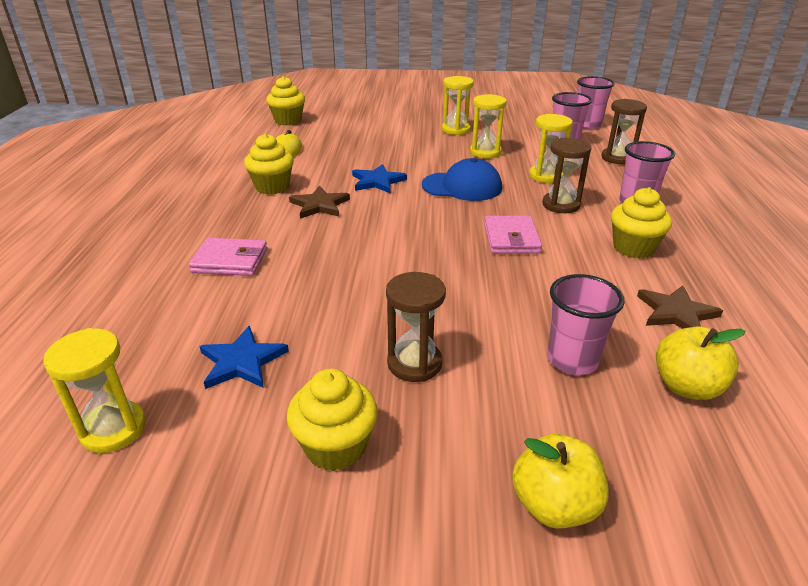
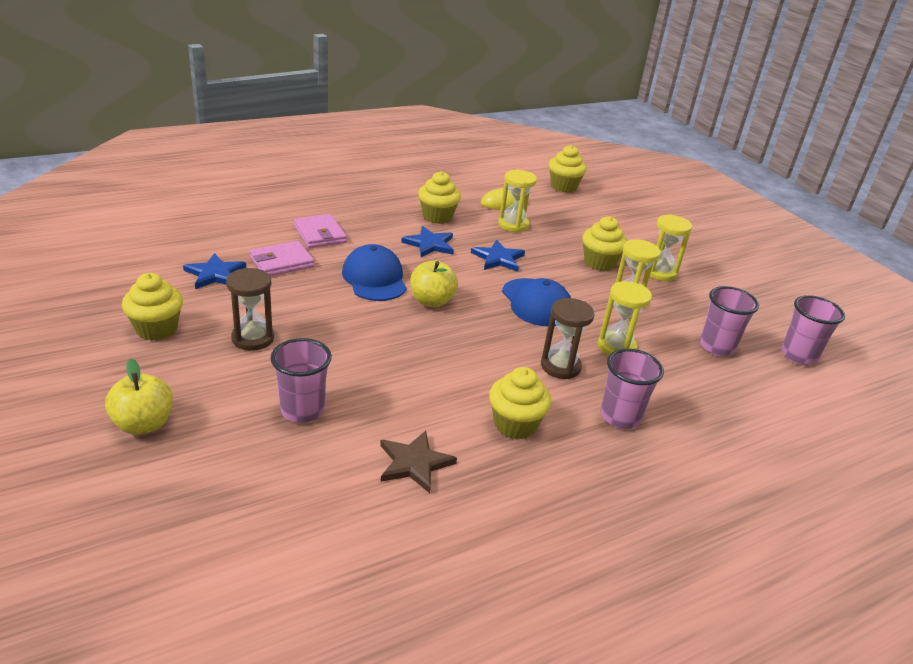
camera: 55 degrees right, 0 degrees up
yellow hourglass [43,328,146,453] -> yellow hourglass moved to [498,170,537,233]
brown star [289,186,350,219] -> blue star [401,226,454,257]
pink wallet [484,216,542,254] -> pink wallet moved to [250,241,314,276]
brown hourglass [602,99,647,164] -> none
yellow apple [656,326,745,400] -> yellow apple moved to [410,260,458,307]
none -> blue cap [342,244,407,301]
none -> yellow cupcake [582,216,627,271]

